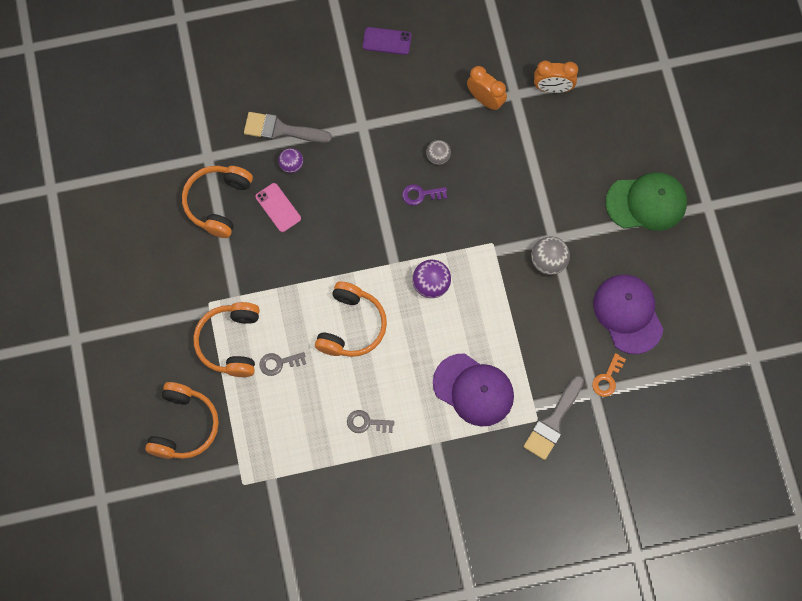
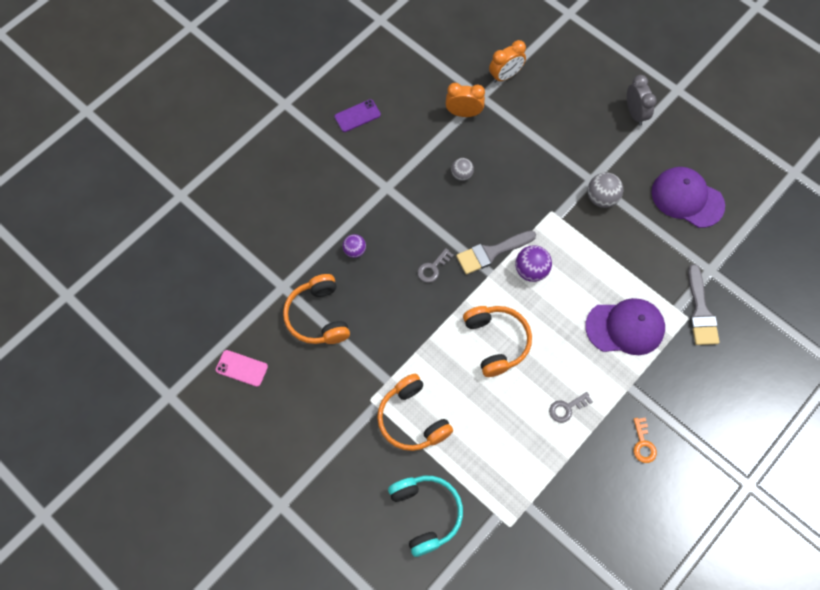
camera: 35 degrees left, 5 degrees down
orange headphones [145,382,219,459] -> turquoise headphones [388,476,463,557]
grey brush [244,112,332,143] -> grey brush moved to [456,230,536,274]
pink phone [255,183,301,232] -> pink phone moved to [216,350,268,387]
grey key [259,352,306,376] -> grey key moved to [418,248,454,283]
purple key [402,184,447,206] -> none
orange key [592,353,626,397] -> orange key moved to [634,417,657,463]
green cap [606,172,687,231] -> grey clock [627,75,657,126]

